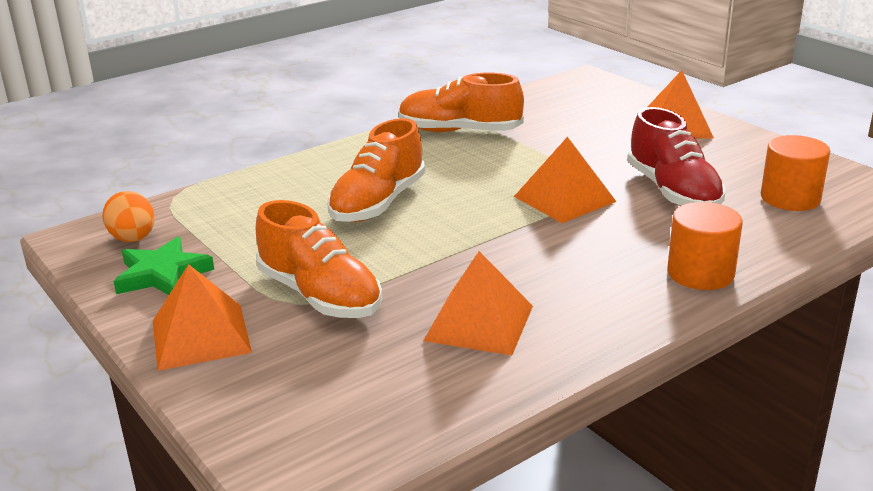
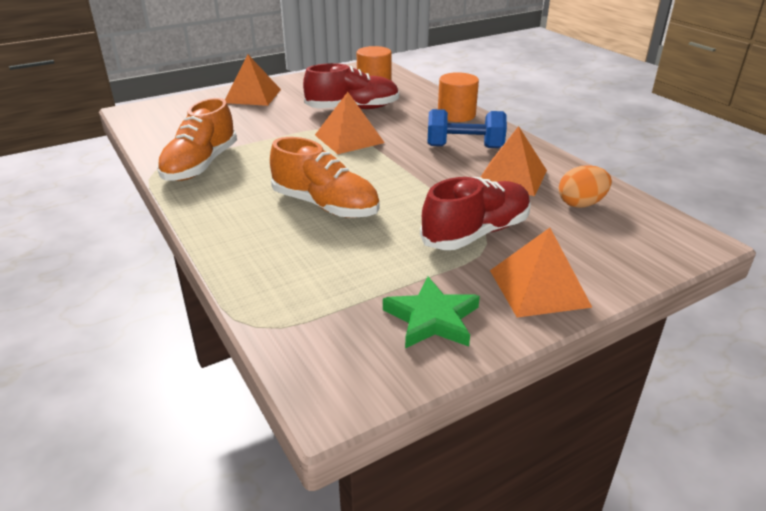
camera: 85 degrees left, 5 degrees up
orange egg [102,191,155,242] -> orange egg moved to [559,165,612,208]
orange shoe [256,200,382,318] -> red shoe [420,177,530,250]
none -> blue dumbbell [427,109,507,148]

